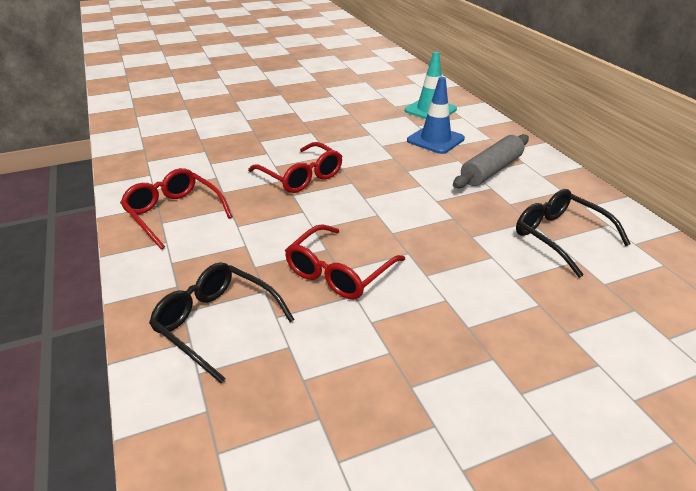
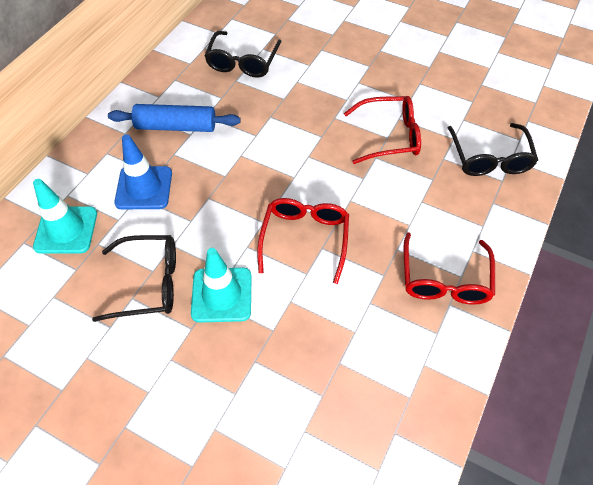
camera: 130 degrees left, 20 degrees up
grey rolling pin [453,134,529,188] -> blue rolling pin [108,104,240,132]
none -> black glasses [92,235,176,322]
none -> turquoise traffic cone [191,248,252,323]

